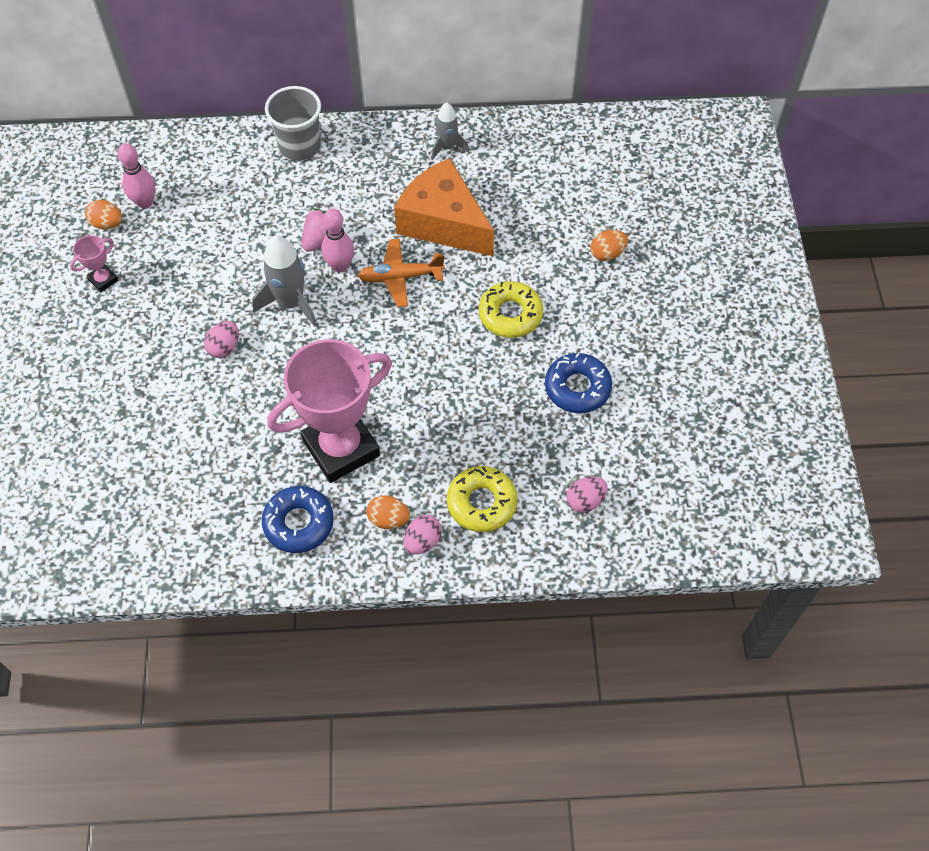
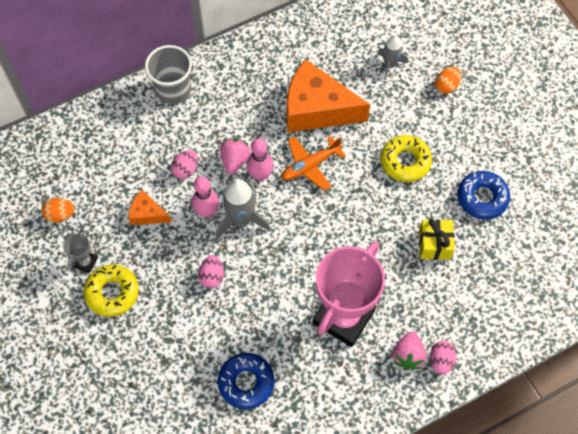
camera: 25 degrees left, 5 degrees up
pink trophy [70,235,119,292] -> grey trophy [63,230,98,273]
pink bowling pin [117,143,155,209] -> pink bowling pin moved to [192,176,219,217]
blue donut [262,486,334,553] -> blue donut moved to [218,353,274,409]
orange egg [366,495,410,529] -> pink strawberry [393,331,426,370]
grey rocket [431,102,469,160] -> grey rocket moved to [377,35,408,80]
yellow donut [447,466,518,532] -> yellow donut moved to [84,264,139,317]
pink egg [566,477,608,513] -> pink egg moved to [171,150,198,179]
none -> orange cheese [128,190,171,225]
none -> yellow gift [419,219,455,260]

